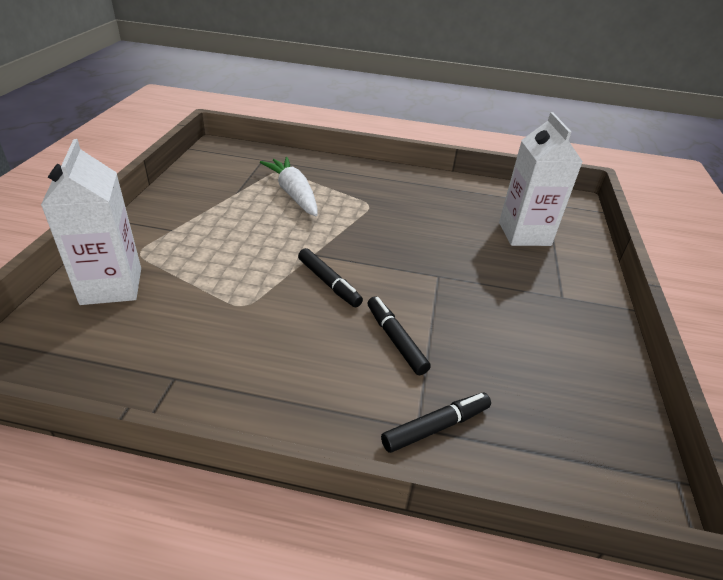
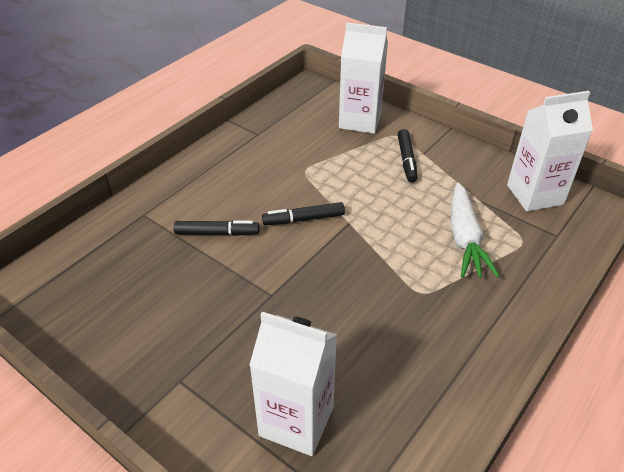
camera: 120 degrees right, 5 degrees up
white carrot [260,157,318,216] -> white carrot turned 90 degrees clockwise [451,182,500,278]
black marker [381,393,491,453] -> black marker moved to [398,129,418,183]
none -> white carton [507,91,593,211]

